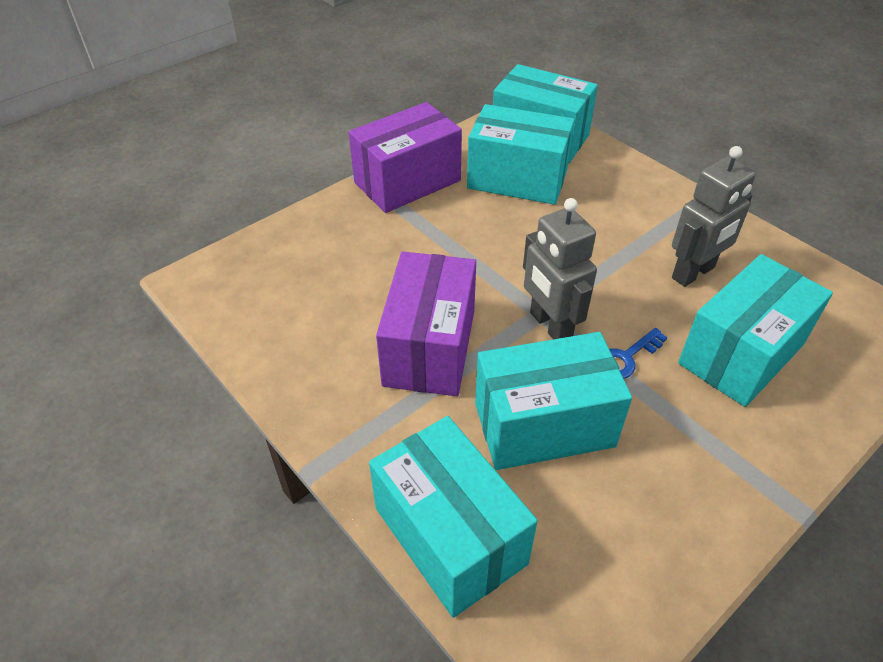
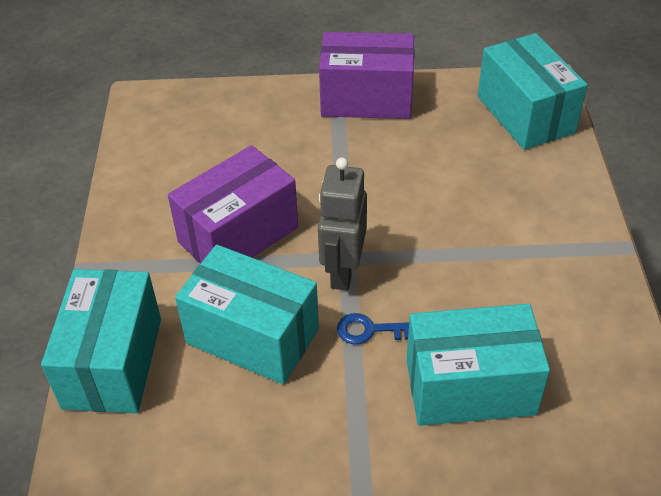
camera: 40 degrees right, 0 degrees up
turquoise box [467,104,575,205] -> none
grey robot [672,146,756,287] -> none

